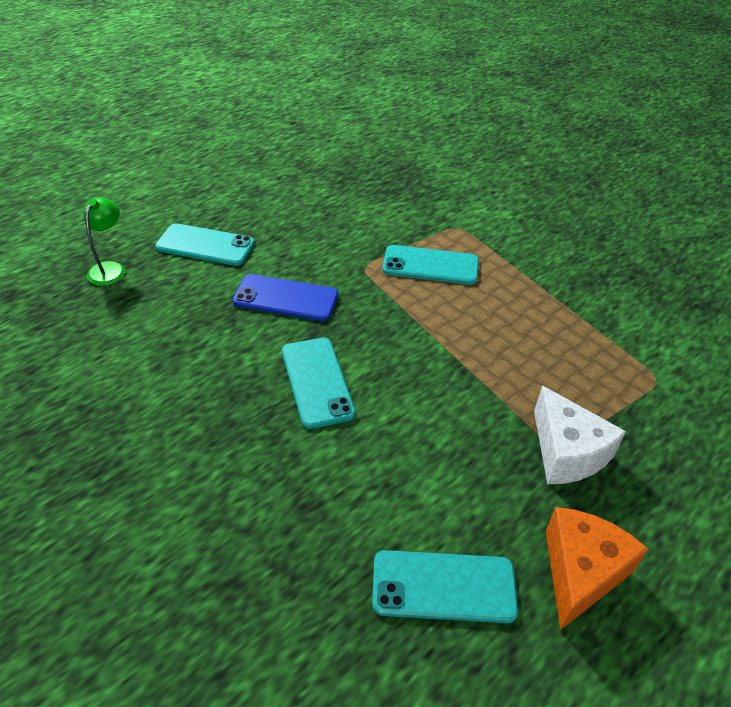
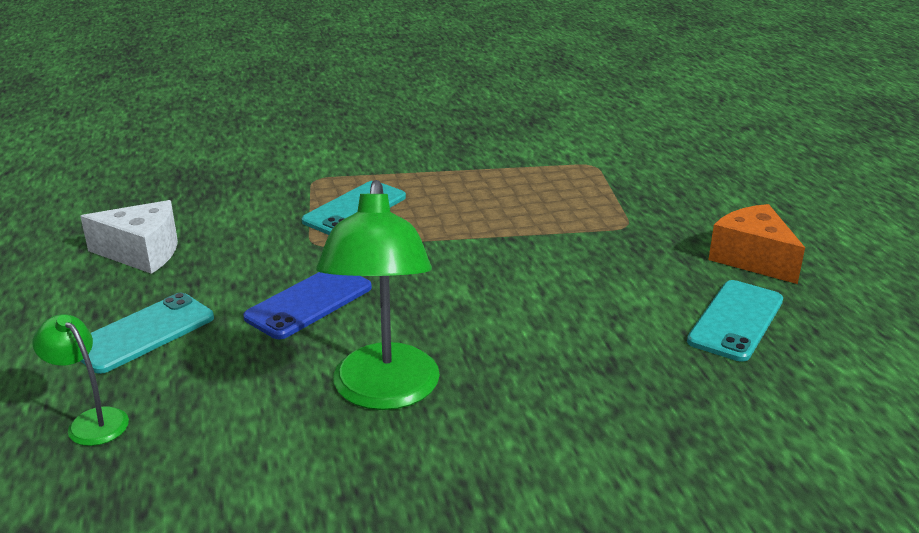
camera: 60 degrees left, 15 degrees down
turquoise phone [282,338,356,429] -> none
white cheese [534,386,626,484] -> white cheese moved to [80,200,178,274]
none -> green lamp [316,180,440,410]

